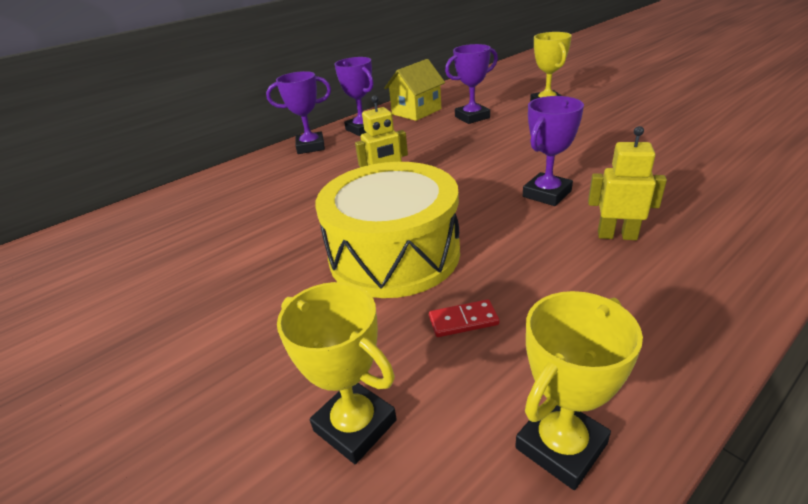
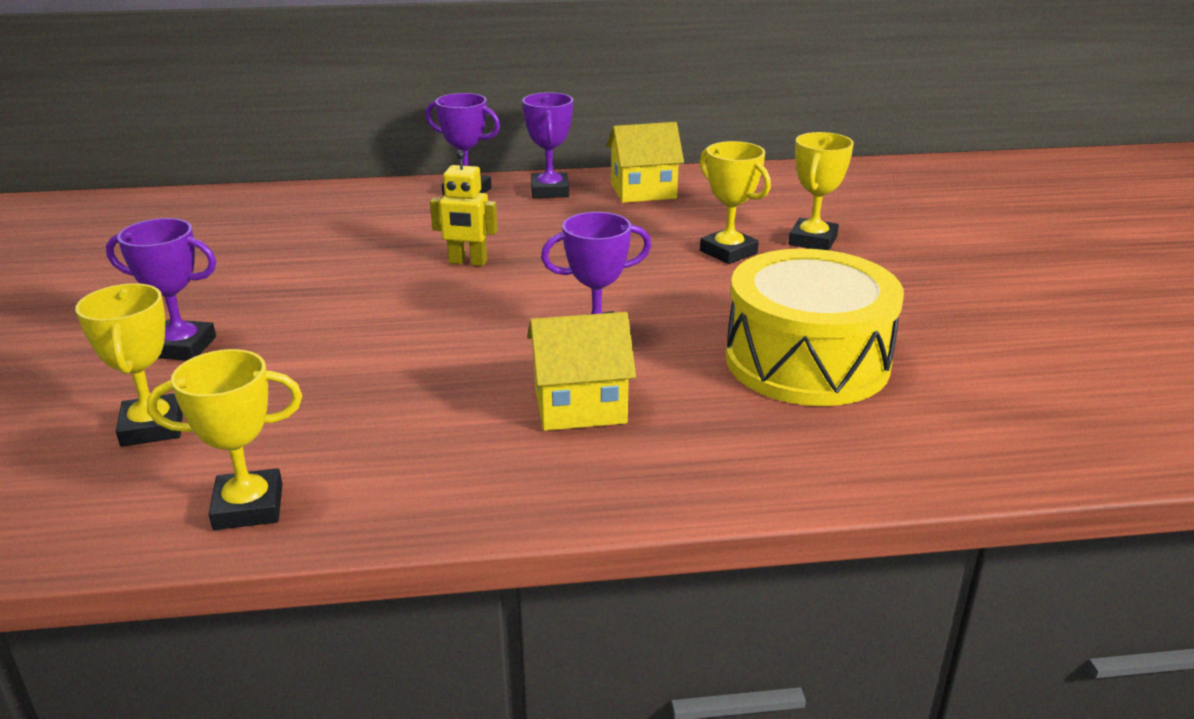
camera: 30 degrees right, 5 degrees down
yellow drum [316,162,460,298] -> yellow drum moved to [726,248,904,406]
red domino [429,299,499,337] -> none
purple trophy [445,44,498,124] -> purple trophy moved to [106,218,216,361]
yellow robot [588,126,667,240] -> yellow house [527,312,636,431]
none -> yellow trophy [700,141,771,264]

